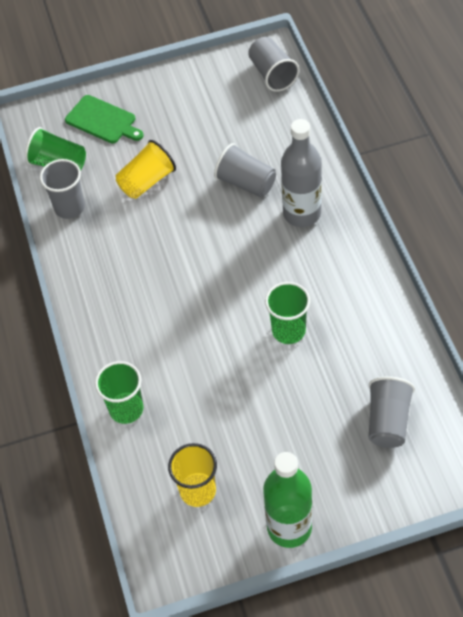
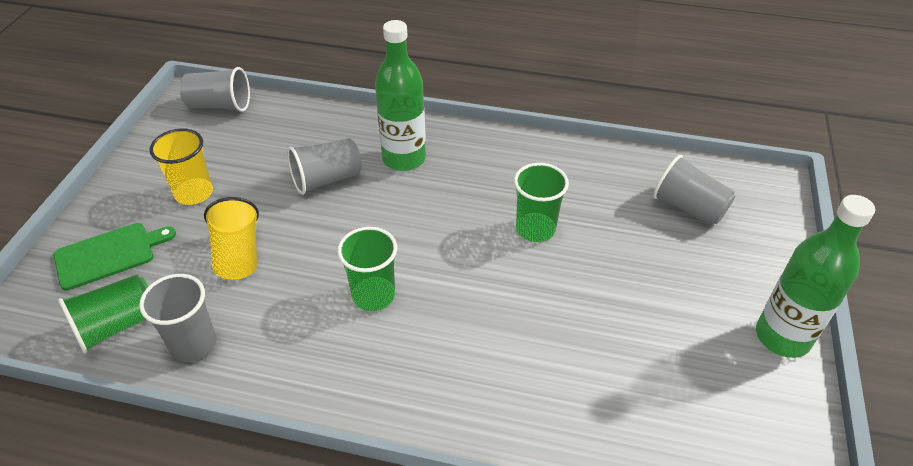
camera: 65 degrees left, 10 degrees down
green cup [95,361,143,424] -> green cup moved to [337,227,397,311]
yellow cup [168,443,217,507] -> yellow cup moved to [149,128,213,205]
grey bottle [281,119,322,227] -> green bottle [375,20,426,171]

